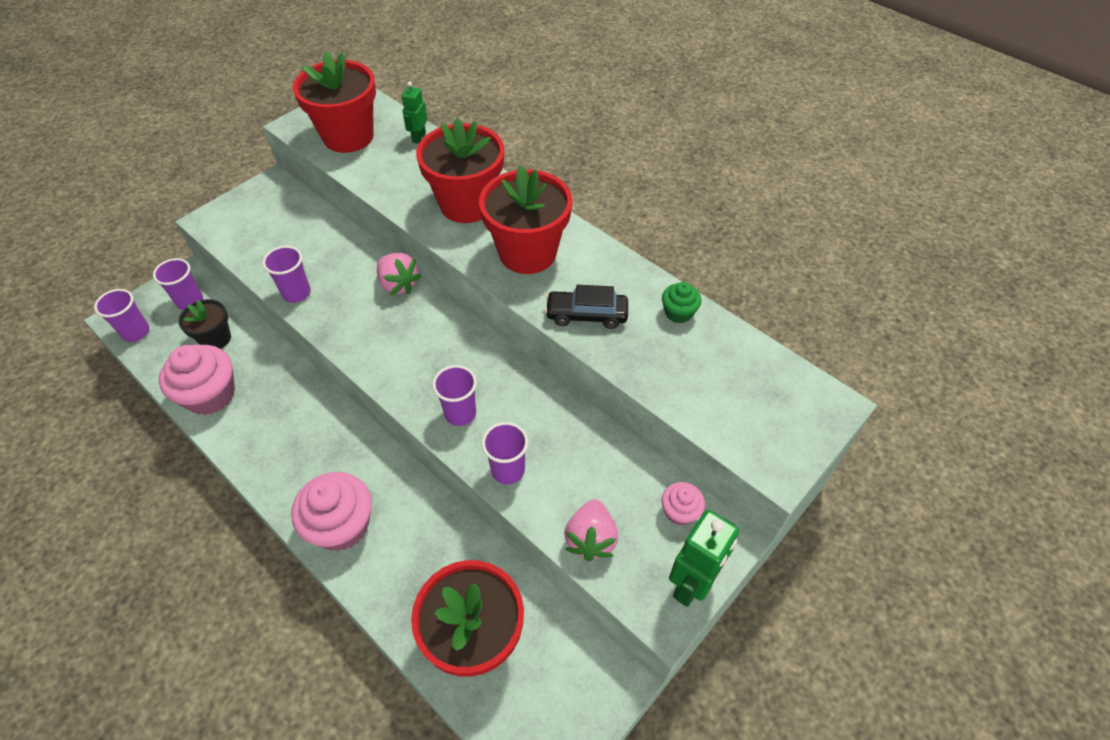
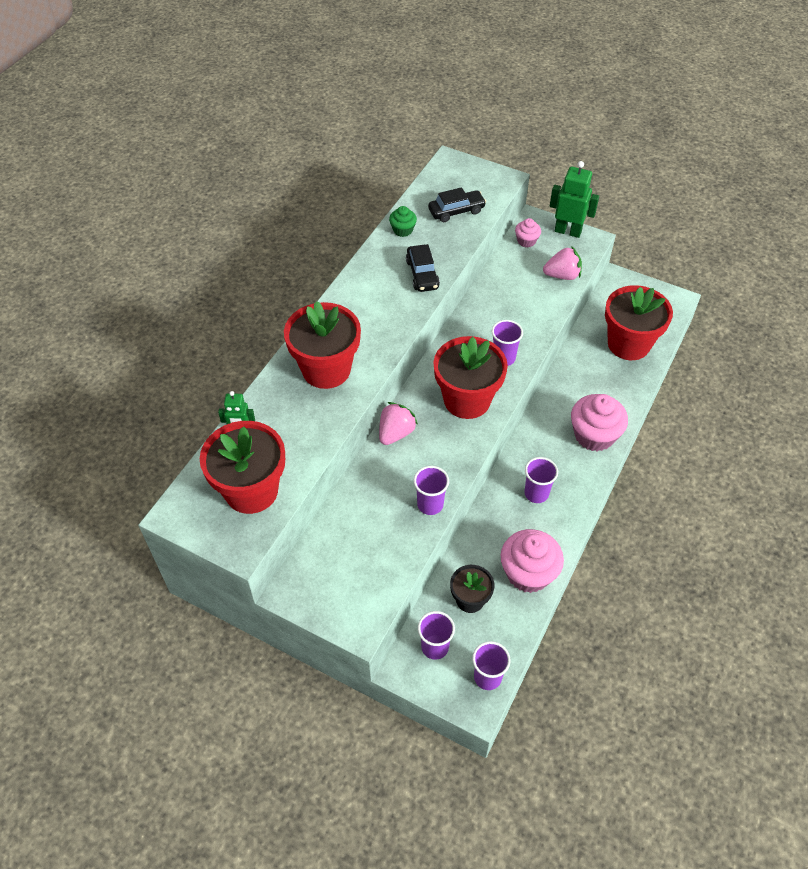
camera: 105 degrees left, 0 degrees up
red flower pot [479,166,572,274] -> red flower pot moved to [433,336,508,419]
purple cup [482,422,528,484] -> purple cup moved to [524,457,558,503]
none -> black car [428,187,486,222]

